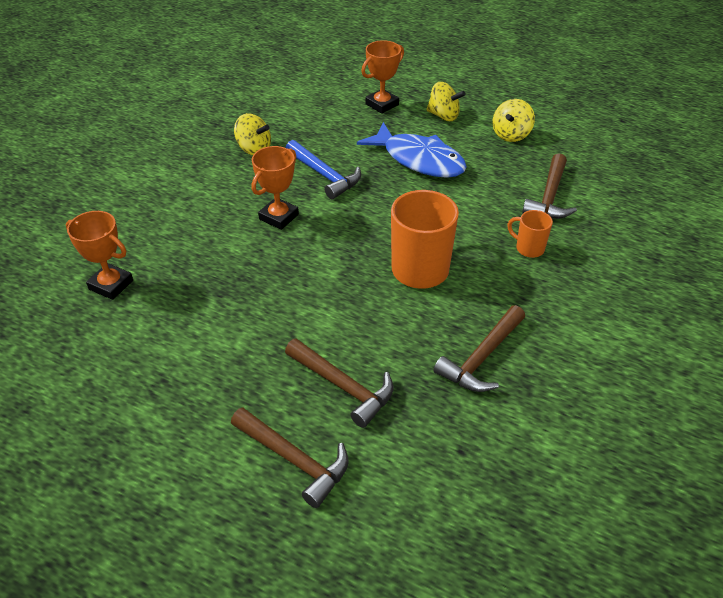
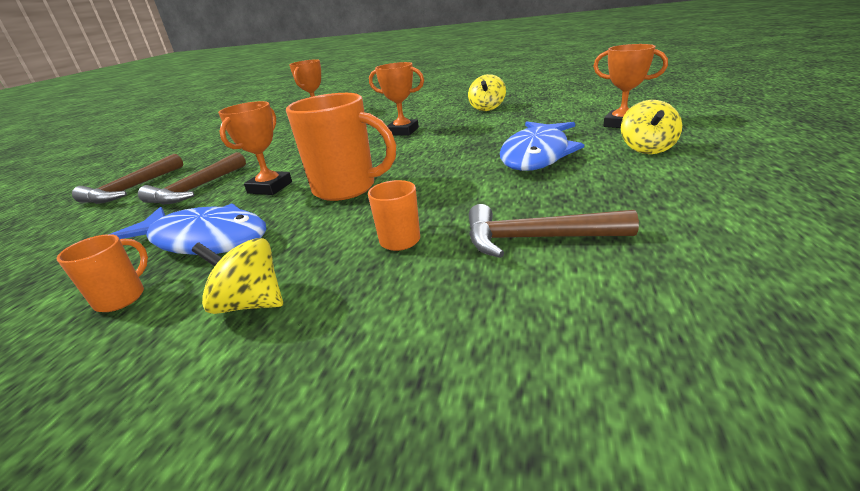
camera: 80 degrees right, 15 degrees down
blue hammer [286,140,361,199] -> none
brown hammer [434,305,525,392] -> blue fish [111,203,266,255]
yellow spinning top [493,99,535,142] -> yellow spinning top moved to [192,238,283,314]
none -> orange mug [57,234,148,312]
none -> orange trophy [218,101,292,195]

